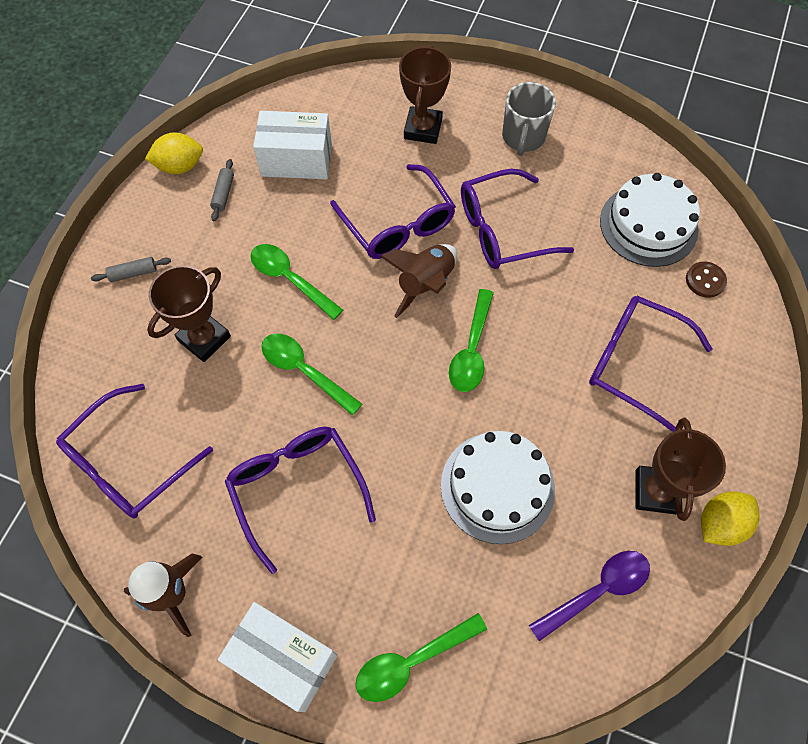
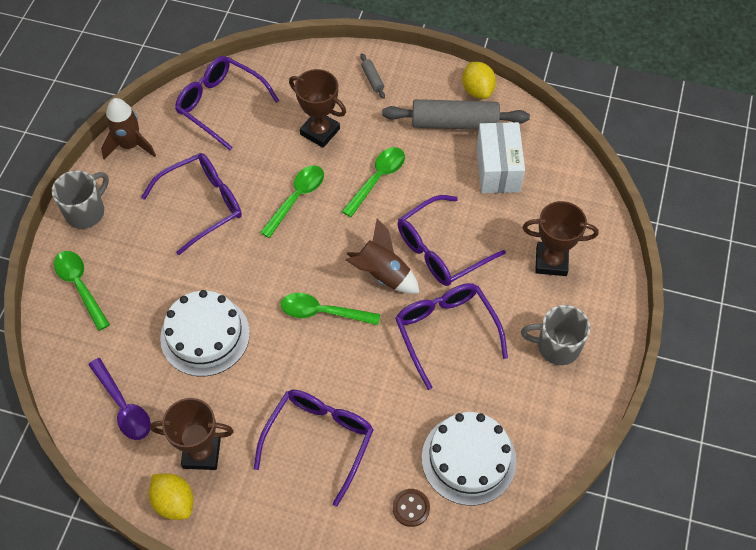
camera: 85 degrees right, 5 degrees down
grey rolling pin [210,159,234,221] -> grey rolling pin [382,99,530,130], size x2.35
white box [218,602,337,712] -> grey mug [52,170,109,229]

